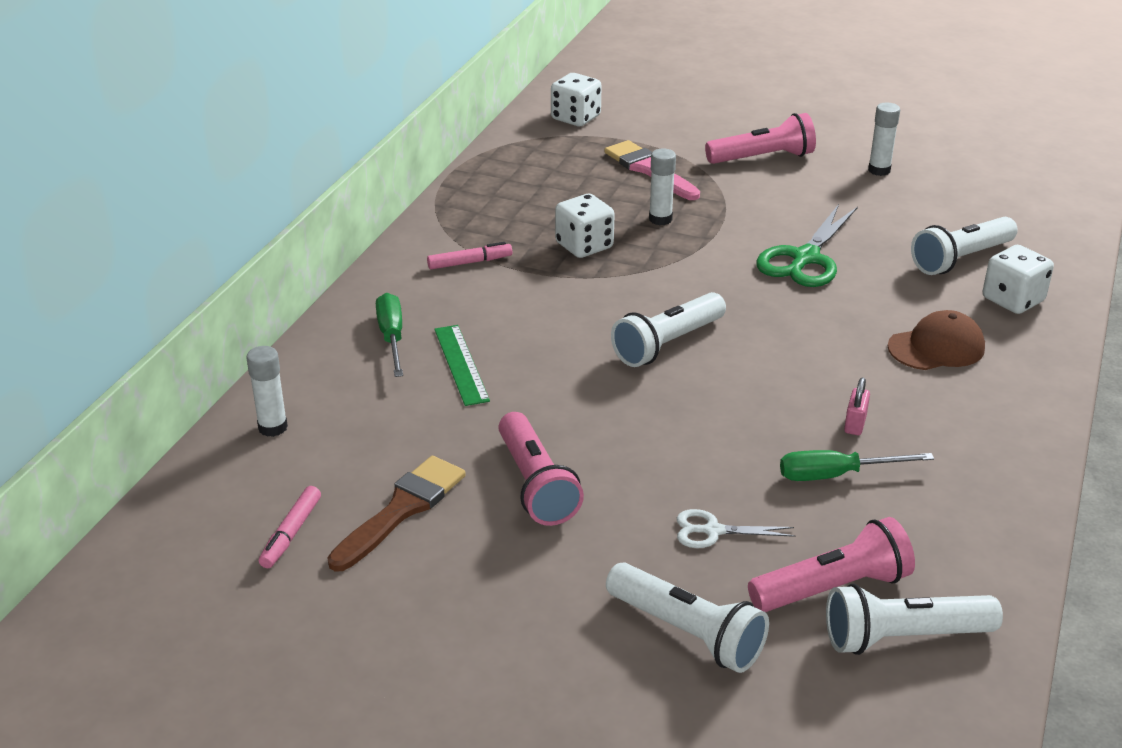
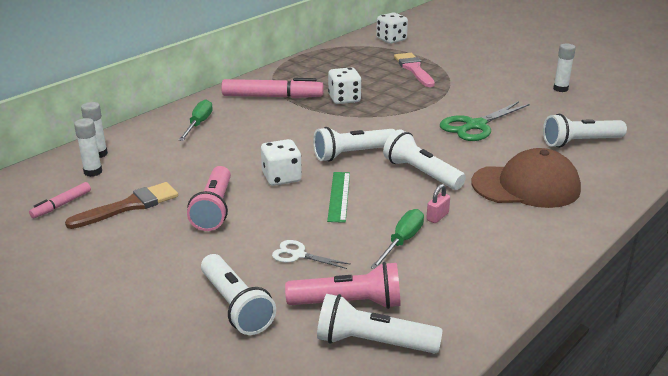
camera: 20 degrees right, 5 degrees down
pink marker [427,242,512,269] -> pink marker [221,78,324,98], size x1.95
green ruler [434,325,490,406] -> green ruler moved to [327,172,350,223]
white glue stick [649,148,676,225] -> white glue stick moved to [74,118,102,177]
pink flashlight [705,113,816,164] -> none
green screwdriver [780,450,934,481] -> green screwdriver turned 105 degrees clockwise [370,209,424,269]
brown cap [888,310,985,370] -> brown cap [471,148,581,208], size x1.58
white dice [983,245,1054,314] -> white dice moved to [261,139,302,186]
none -> white flashlight [383,130,466,190]

